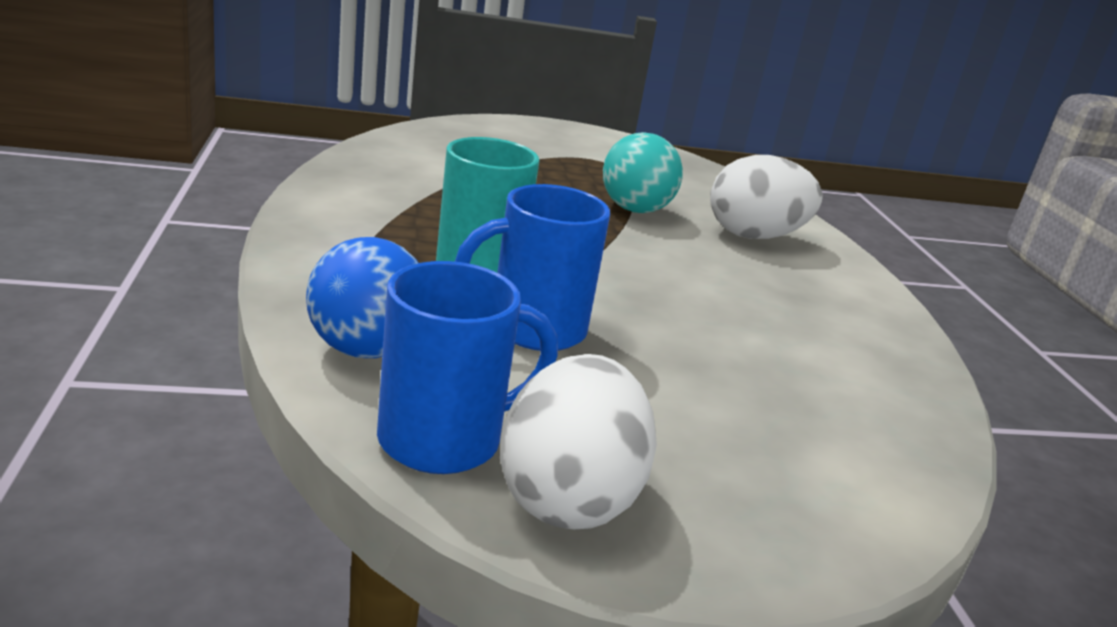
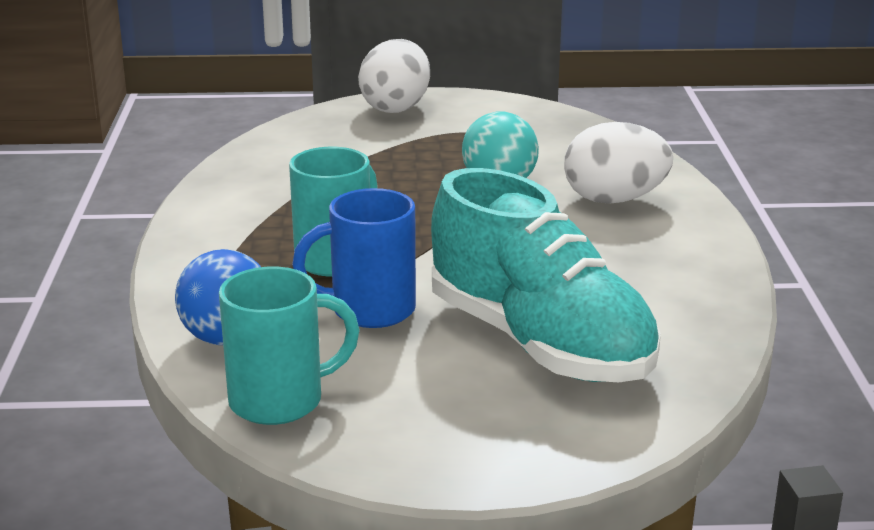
camera: 10 degrees right, 0 degrees up
blue mug [377,261,558,474] -> turquoise mug [219,266,360,425]
white egg [500,354,657,529] -> white egg moved to [358,39,430,113]
none -> turquoise shoe [431,168,661,382]

